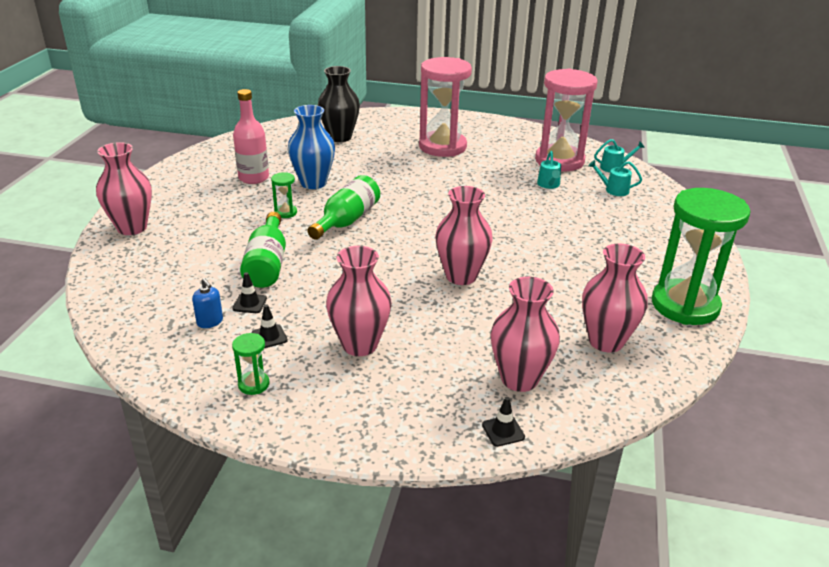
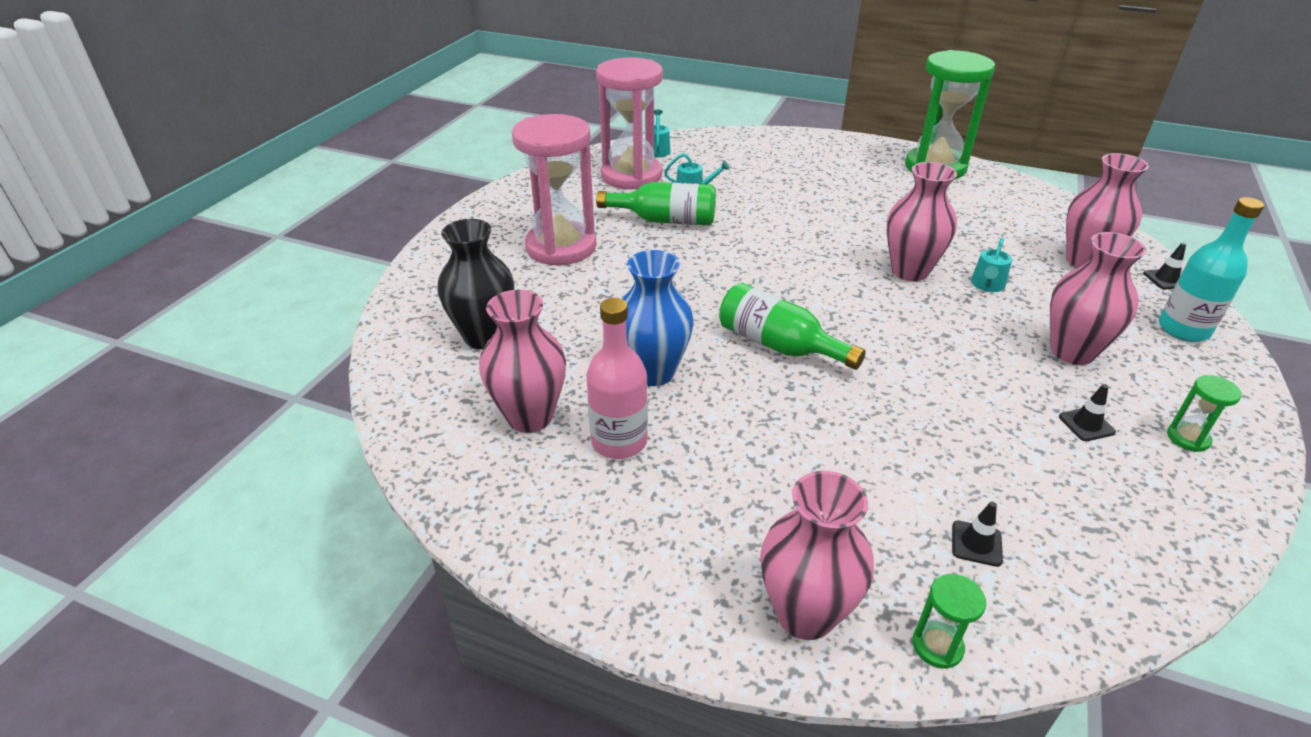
camera: 80 degrees left, 5 degrees up
blue soap dispenser [192,278,223,328] -> none
black traffic cone [232,272,267,313] -> black traffic cone moved to [952,502,1003,567]
green bottle [240,212,286,288] -> green bottle moved to [596,182,716,225]
green hourglass [271,172,297,218] -> green hourglass moved to [912,574,986,669]
pink vase [582,244,648,353] -> pink vase moved to [479,290,566,433]
turquoise watering can [588,160,642,196] -> turquoise watering can moved to [971,237,1012,292]
none -> turquoise bottle [1159,197,1264,342]

